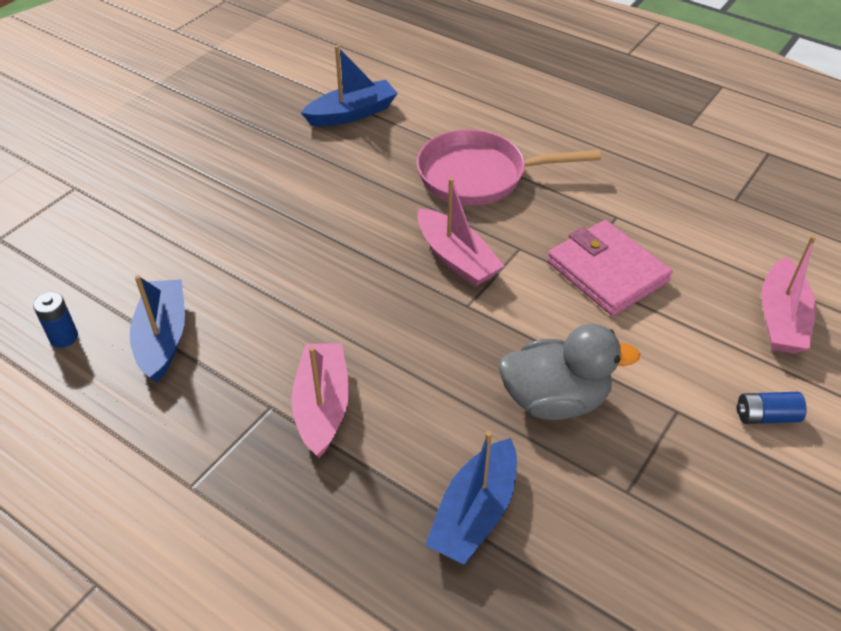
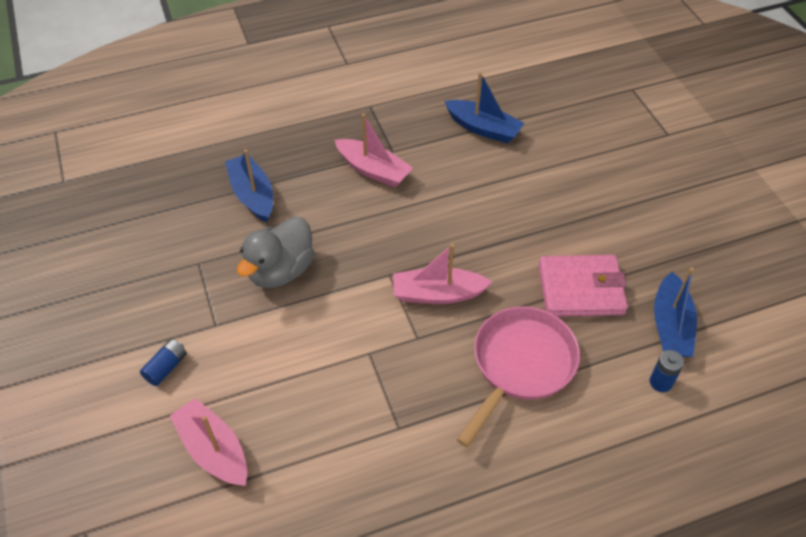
camera: 125 degrees right, 5 degrees up
blue battery [33,292,78,348] -> blue battery moved to [650,350,684,392]
pink wallet [547,220,672,316] -> pink wallet moved to [539,255,628,317]

